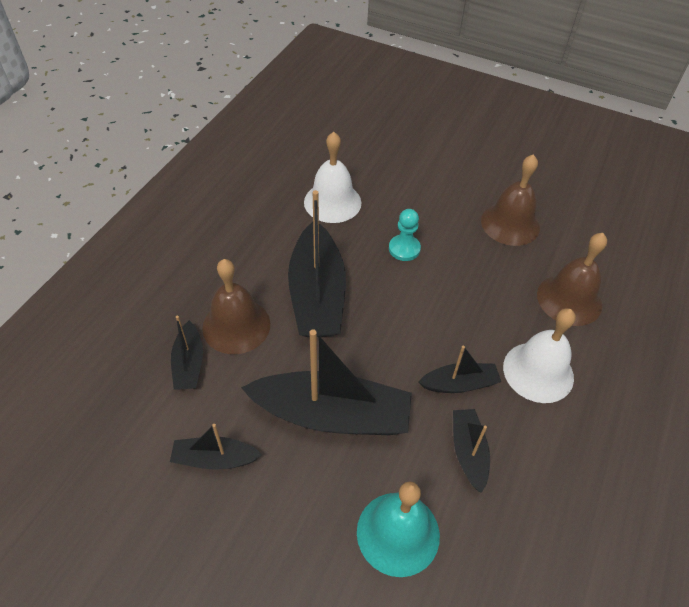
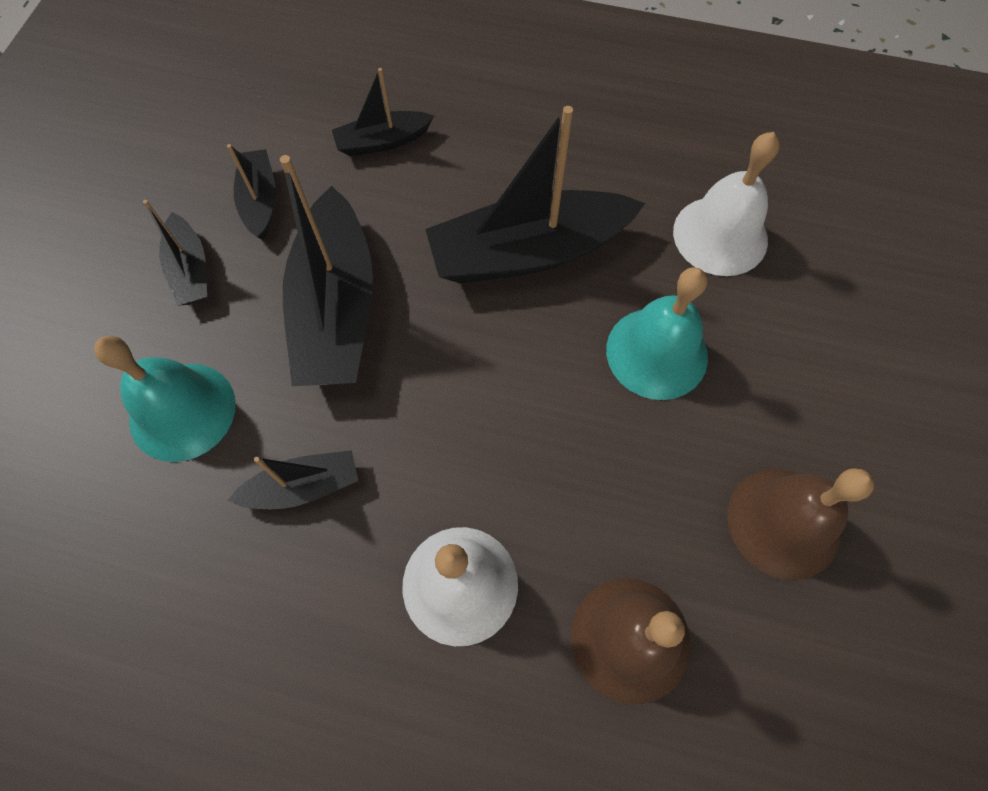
camera: 80 degrees right, 15 degrees up
brown bell [202,259,270,354] -> none
turquoise pawn [389,209,421,261] -> turquoise bell [606,267,708,400]
black boat [418,346,501,393] -> black boat moved to [143,200,207,306]

